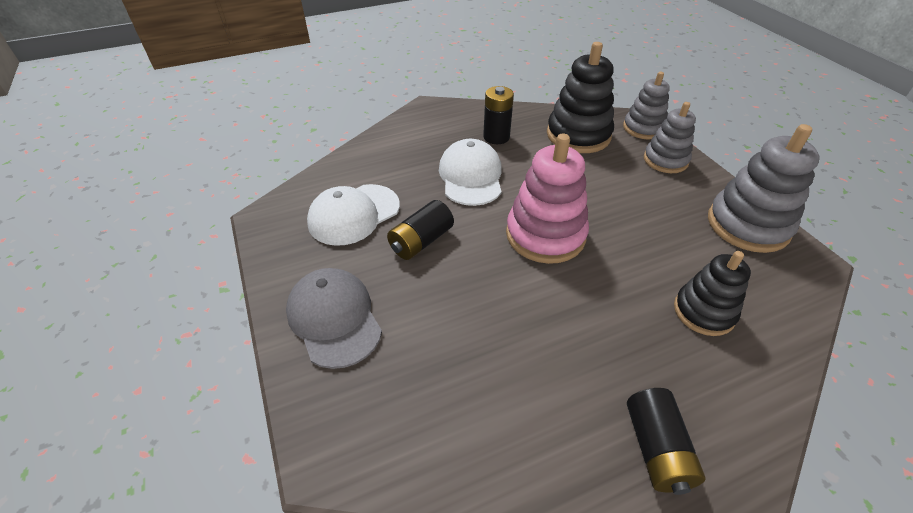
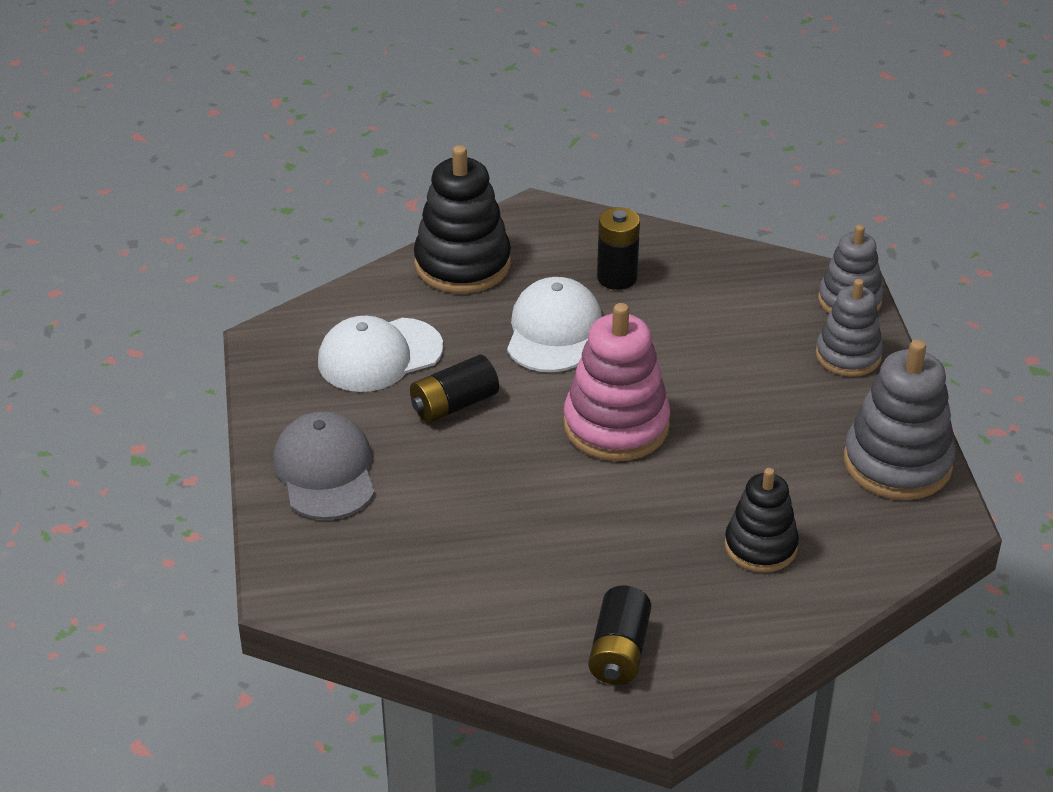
camera: 15 degrees right, 5 degrees down
black stacking toy [547,42,614,153] -> black stacking toy moved to [414,145,511,293]

